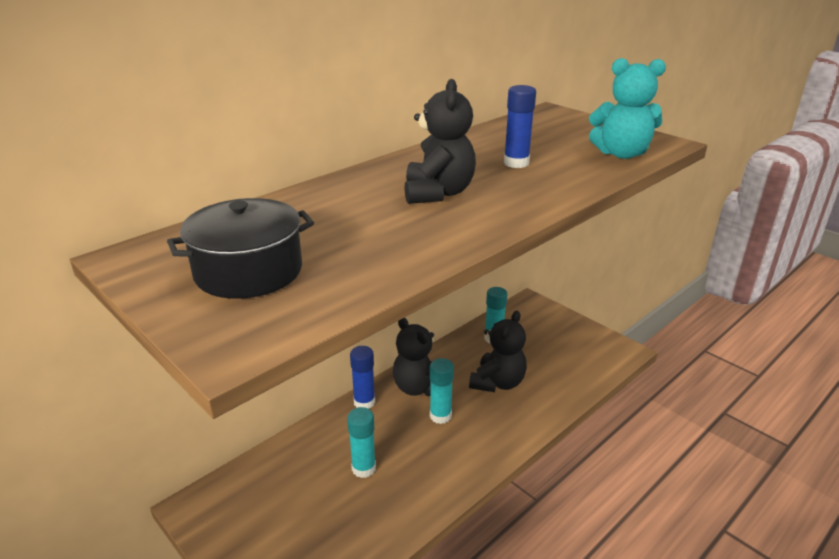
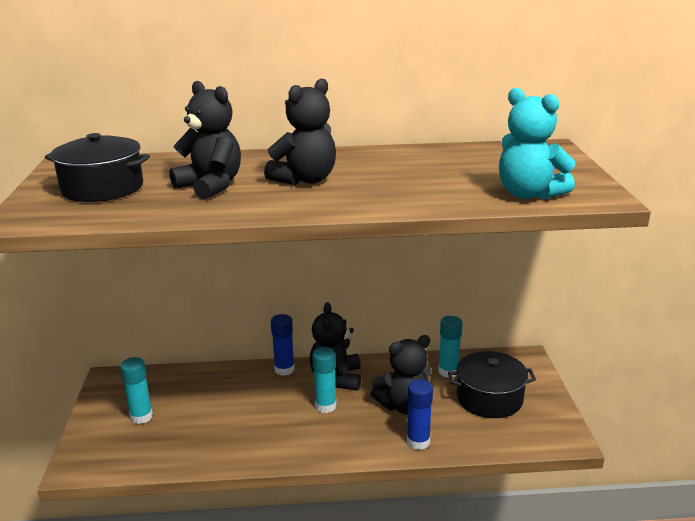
camera: 40 degrees right, 5 degrees down
turquoise glue stick [347,407,376,478] -> turquoise glue stick moved to [120,357,153,424]
blue glue stick [504,85,536,168] -> blue glue stick moved to [407,380,433,450]
none -> black teddy bear [169,81,241,199]
none -> black pot [448,351,536,418]

